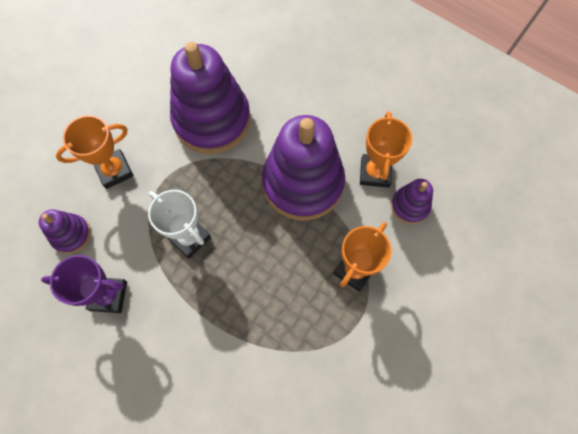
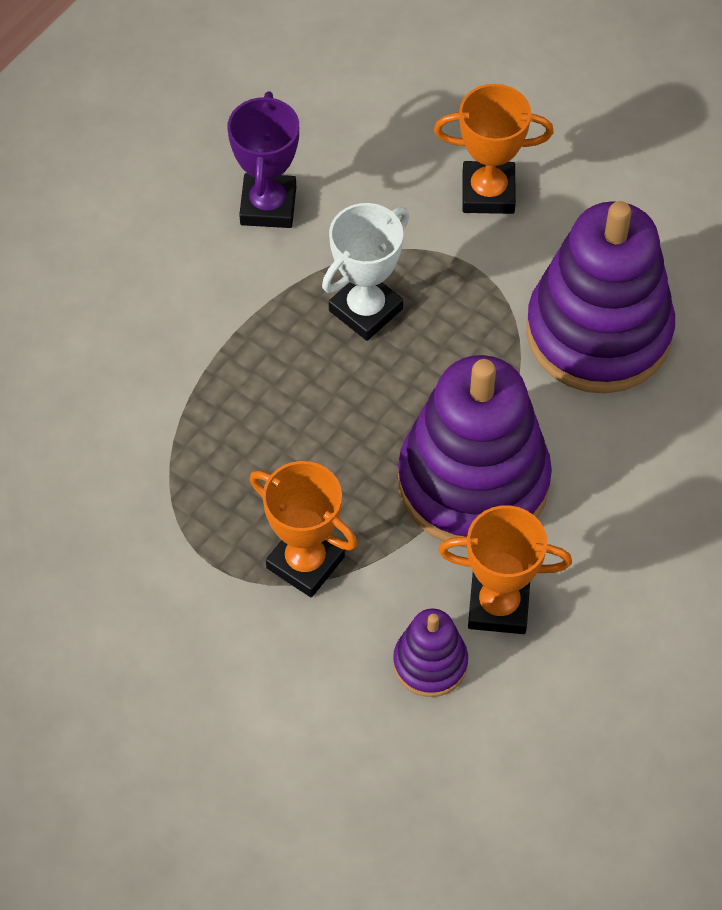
camera: 90 degrees right, 10 degrees down
purple stacking toy [39,209,91,254] -> none
orange trophy [56,115,134,189] -> orange trophy turned 60 degrees counterclockwise [434,84,554,214]

